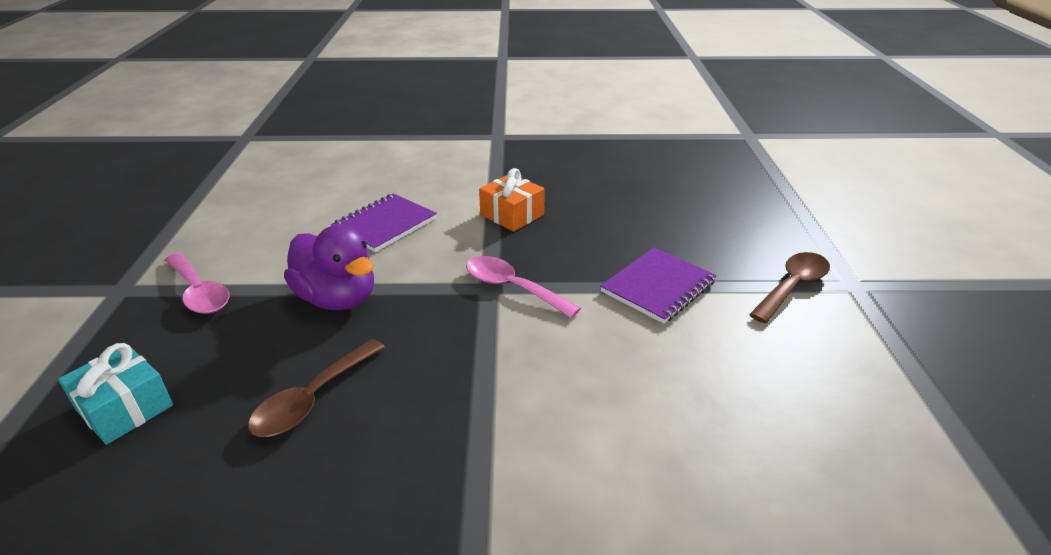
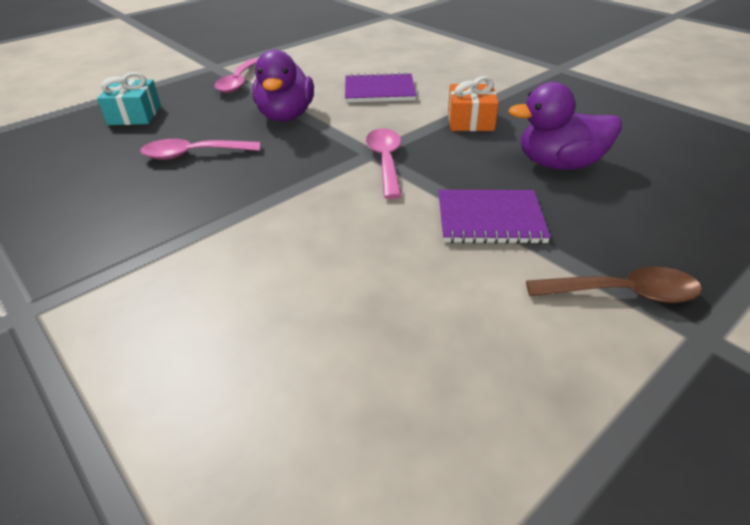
camera: 50 degrees right, 5 degrees up
brown spoon [248,339,385,437] -> pink spoon [140,139,260,160]
none -> purple duck [508,82,622,170]

